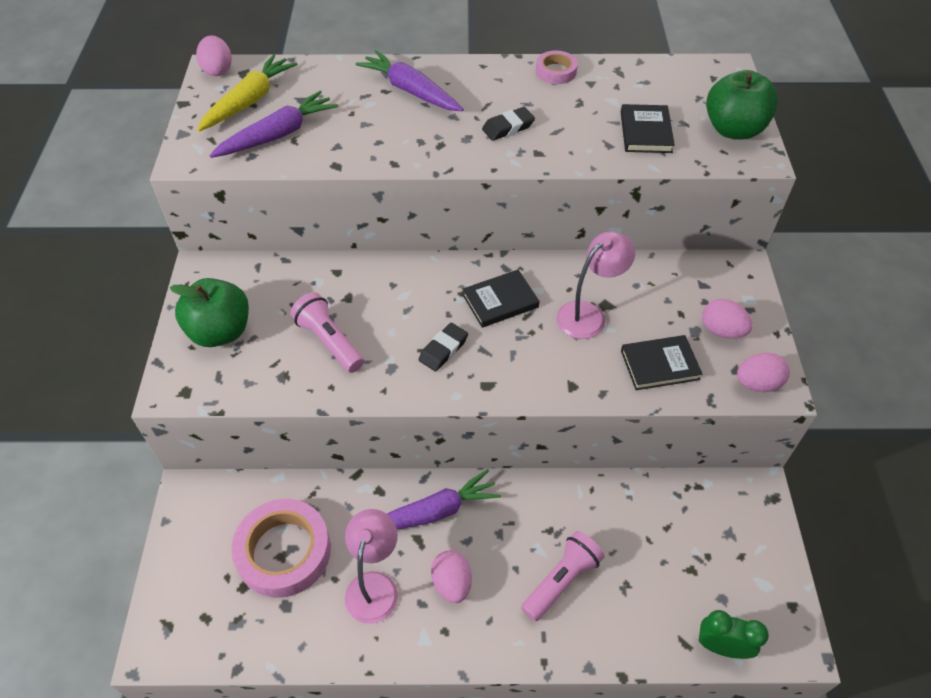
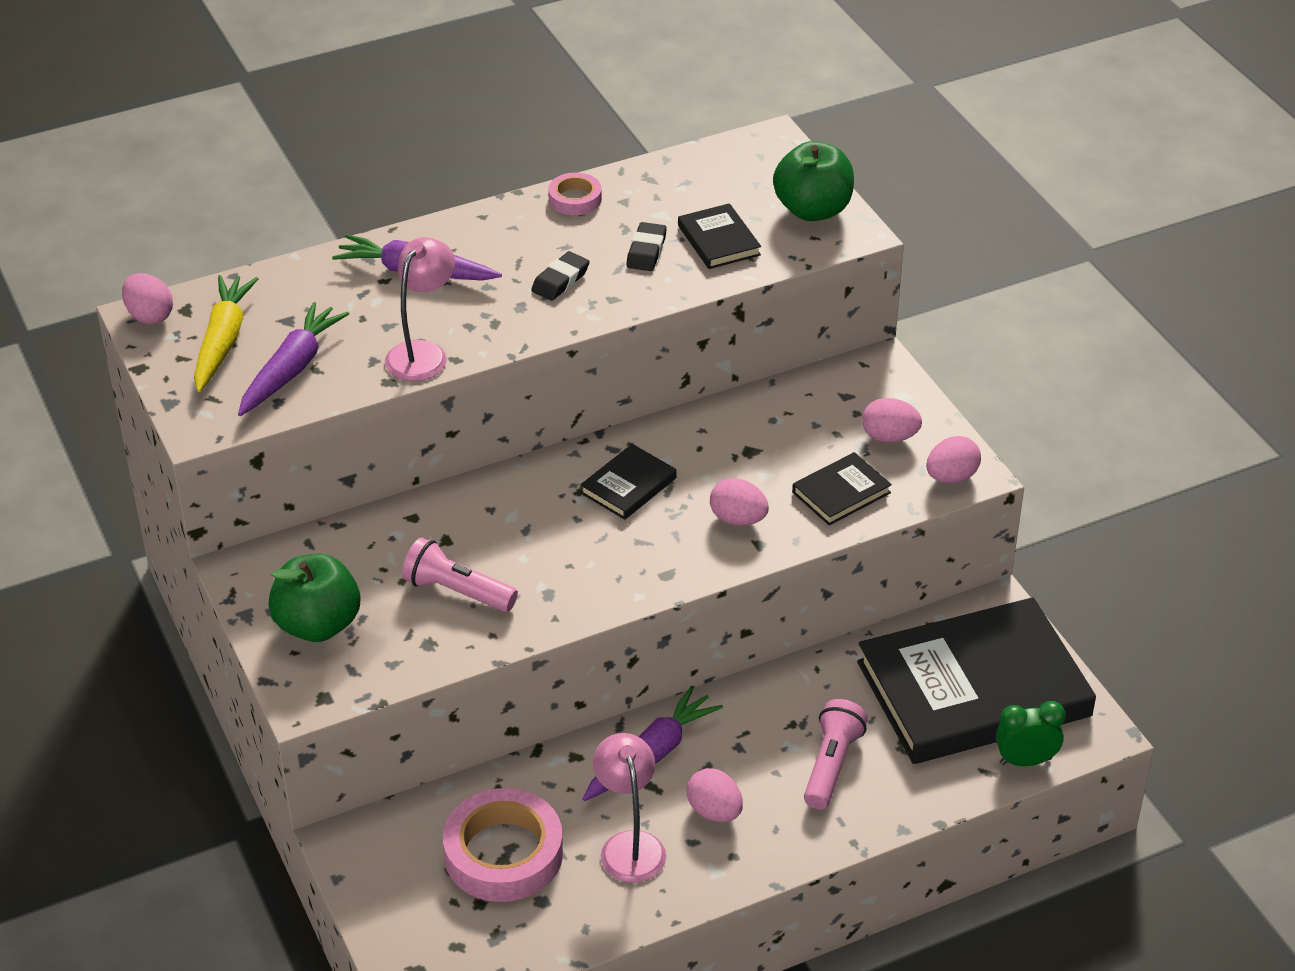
camera: 25 degrees left, 10 degrees down
black eraser [419,323,468,372] -> black eraser moved to [626,222,667,271]
pink lamp [556,231,635,339] -> pink lamp moved to [385,237,455,381]
none -> pink egg [710,478,769,526]
none -> black book [857,597,1096,764]

